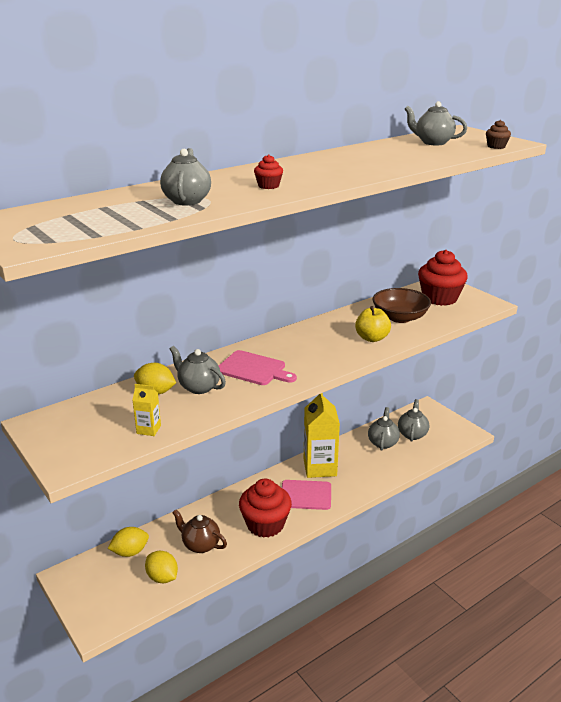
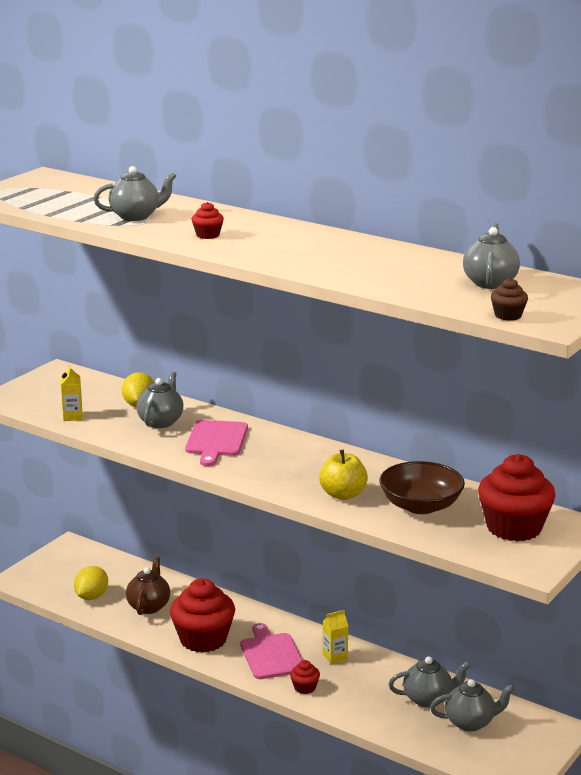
camera: 70 degrees right, 5 degrees down
yellow lemon [108,527,149,557] -> none
yellow carton [304,393,340,478] -> yellow carton [323,610,348,664], size x0.45
none -> red cupcake [290,660,320,694]

